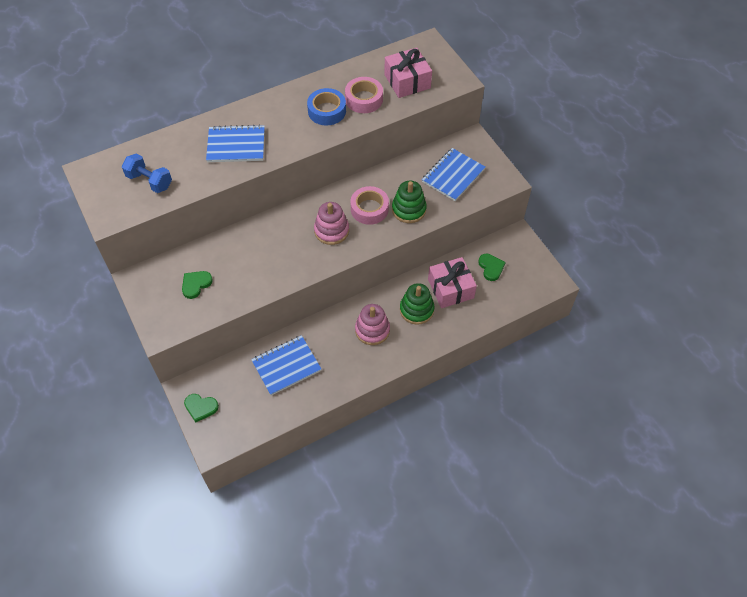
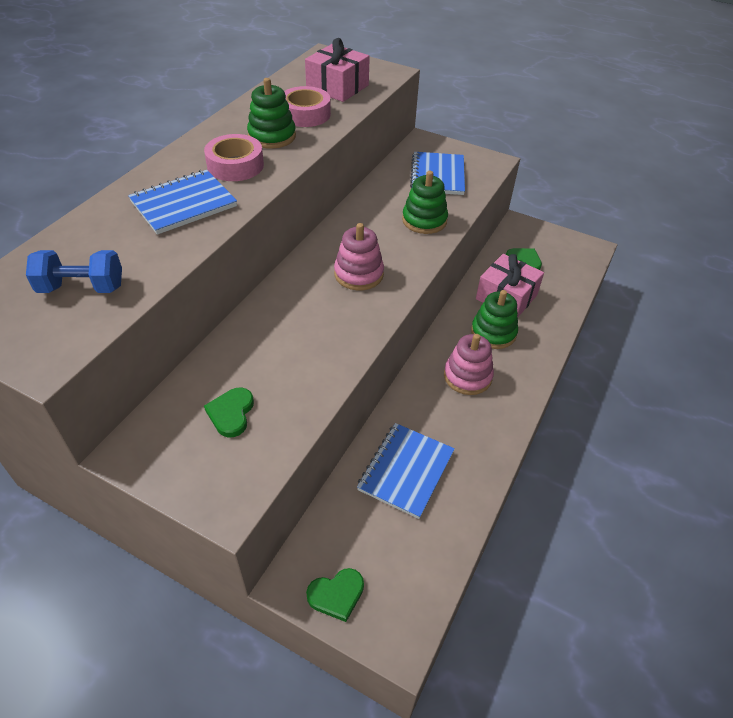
camera: 35 degrees left, 10 degrees down
blue tape [307,88,346,126] -> green stacking toy [247,78,296,149]
pink tape [350,186,389,225] -> pink tape moved to [204,134,264,181]

